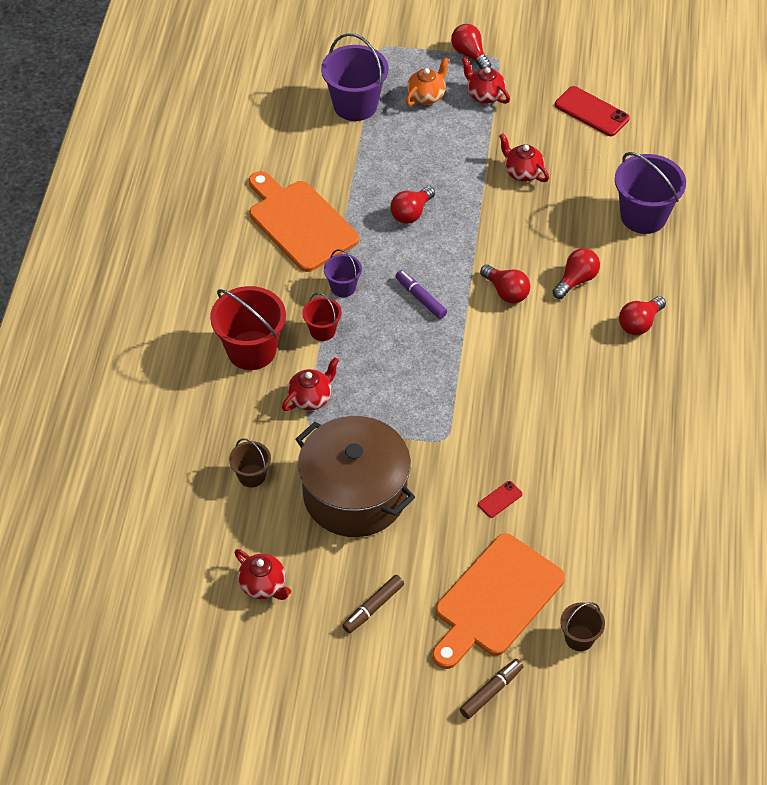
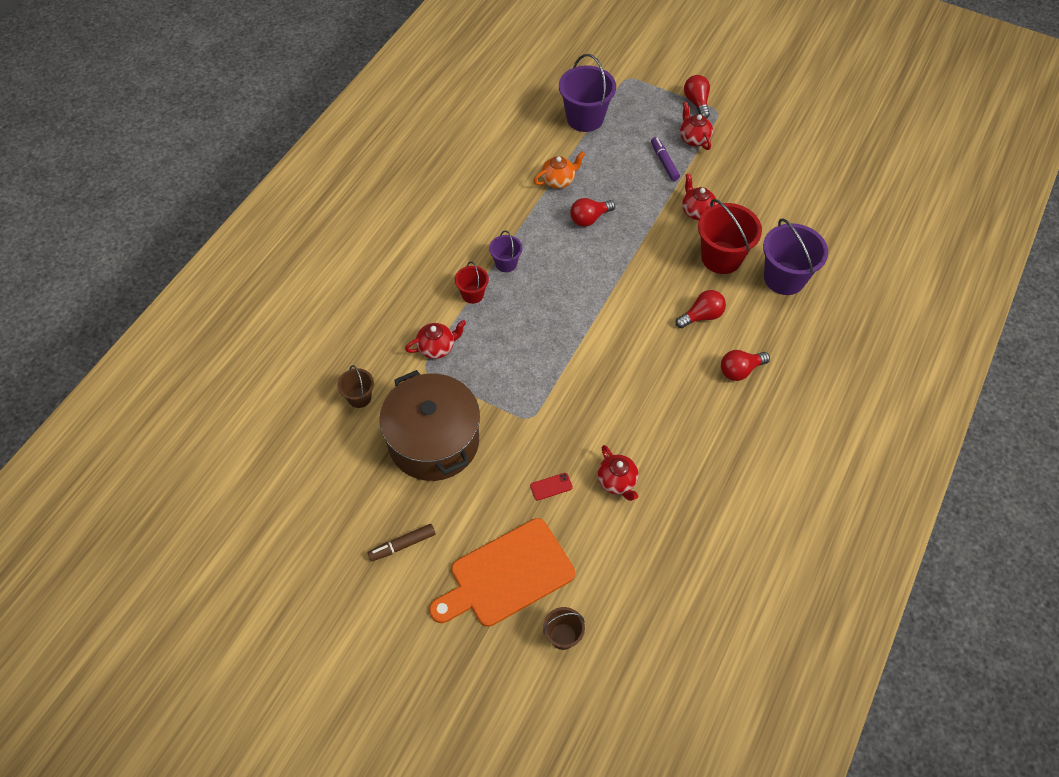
camera: 20 degrees right, 5 degrees up
red bucket [210,286,286,370] -> red bucket moved to [698,199,762,274]
red teapot [234,549,291,600] -> red teapot moved to [597,445,639,501]
orange cutting board [249,171,359,272] -> none
purple marker [395,270,447,319] -> purple marker moved to [651,137,680,181]
orange teapot [405,57,449,106] -> orange teapot moved to [534,151,585,189]
brown marker [460,659,524,719] -> none
red light bulb [480,265,531,303] -> none
red phone [555,86,630,136] -> none

